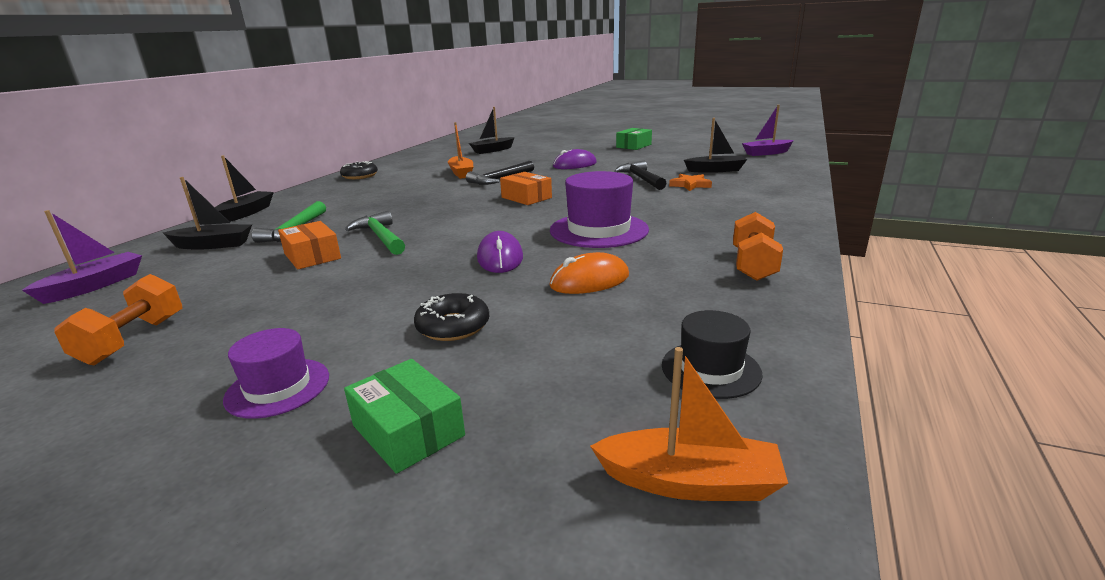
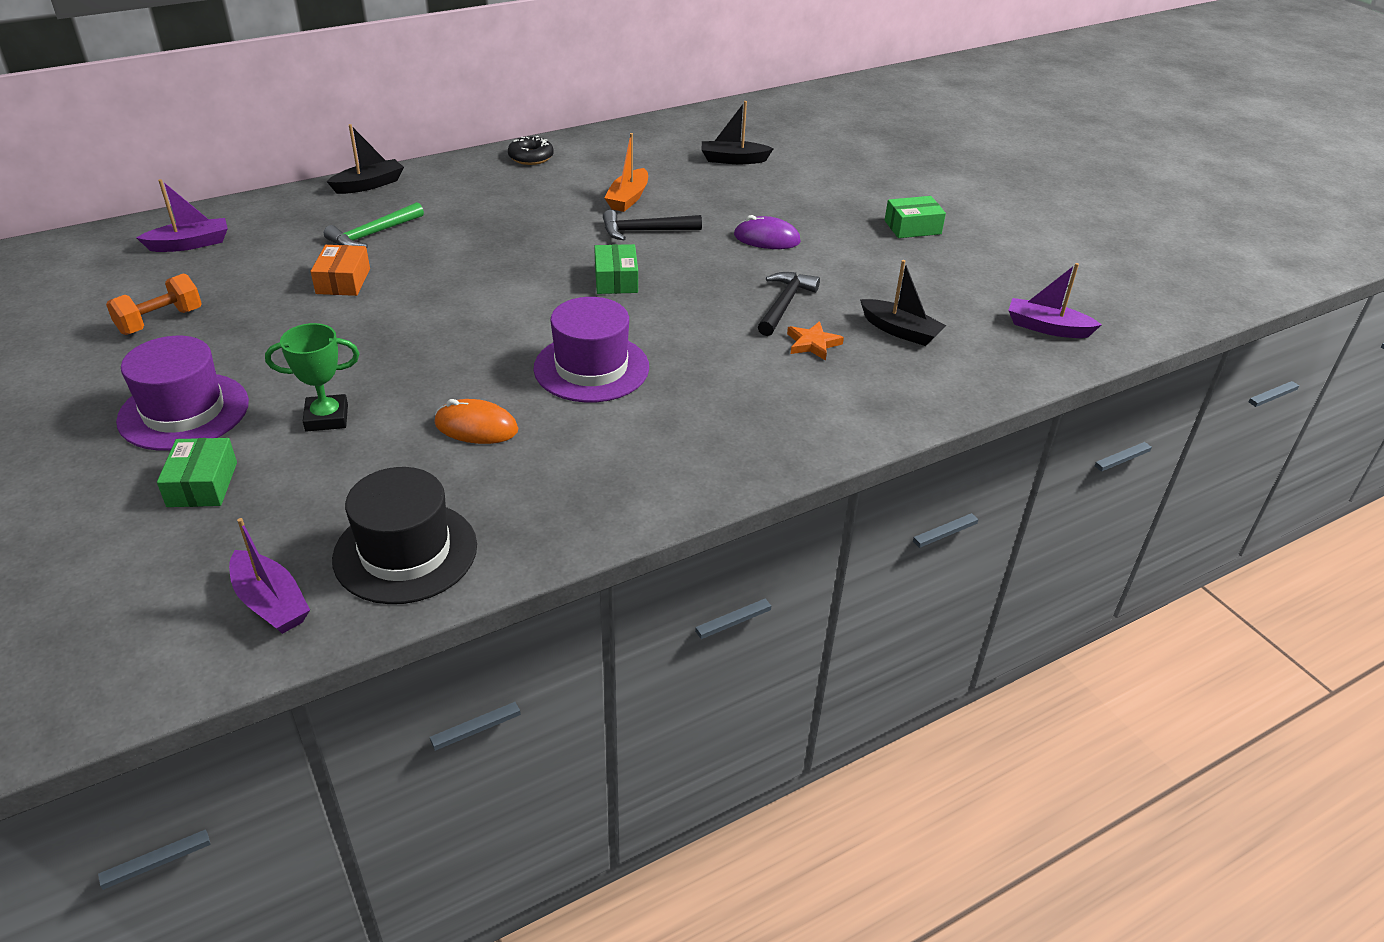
camera: 35 degrees right, 15 degrees up
black boat [163,177,252,250] -> none
purple hat [223,328,329,419] -> purple hat [116,336,249,451], size x1.72
green hammer [345,211,405,255] -> none
black donut [414,293,489,341] -> green trophy [265,323,359,432]
purple mouse [477,231,523,273] -> none
orange box [500,172,552,205] -> green box [594,244,638,294]
orange boat [590,347,788,501] -> purple boat [229,518,310,634]
black hat [662,310,763,399] -> black hat [332,467,477,604], size x1.72
orange dumbbell [733,212,783,281] -> none

